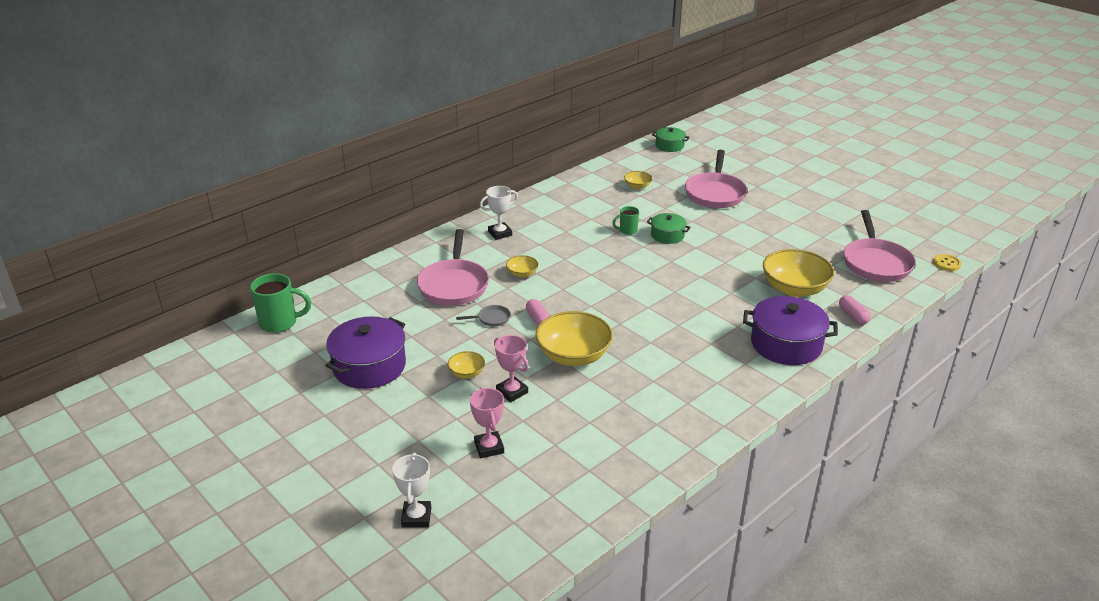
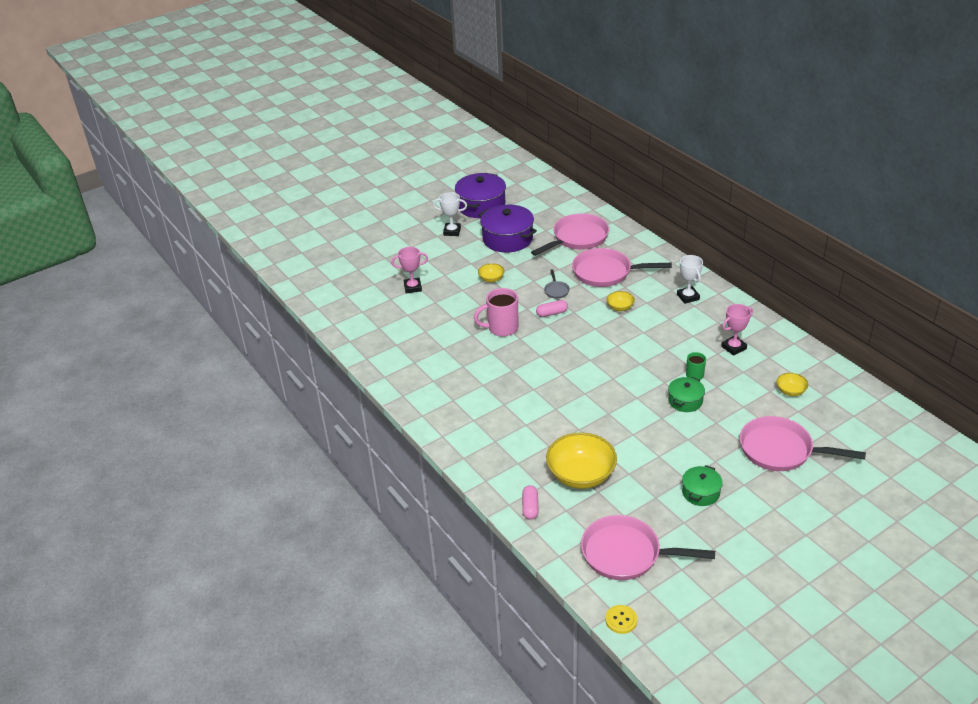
camera: 100 degrees right, 5 degrees up
green mug [250,273,311,333] -> none
white trophy [392,453,431,528] -> white trophy moved to [433,192,467,236]
pink trophy [494,335,529,402] -> pink trophy moved to [721,304,753,356]
yellow bowl [535,311,613,366] -> pink mug [474,288,518,337]
green pot [652,127,689,152] -> green pot moved to [682,465,723,506]
purple pot [743,296,838,365] -> purple pot moved to [455,173,506,218]
pink capsule [839,295,871,324] -> pink capsule turned 75 degrees counterclockwise [522,485,539,520]
none -> pink pan [531,214,609,256]

